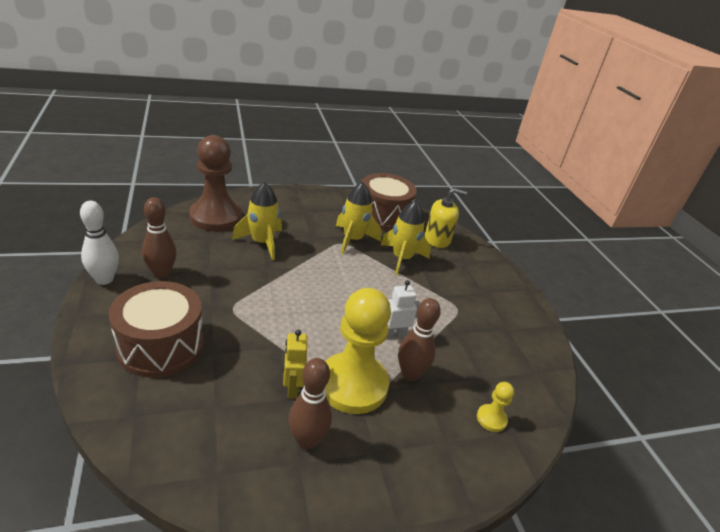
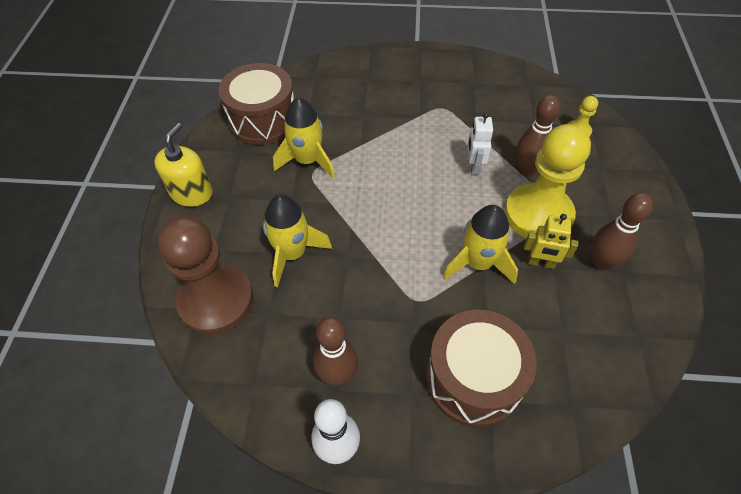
camera: 65 degrees left, 20 degrees up
yellow rocket [381,201,431,276] -> yellow rocket moved to [443,205,518,284]
yellow soap dispenser [425,188,467,248] -> yellow soap dispenser moved to [154,123,213,207]

